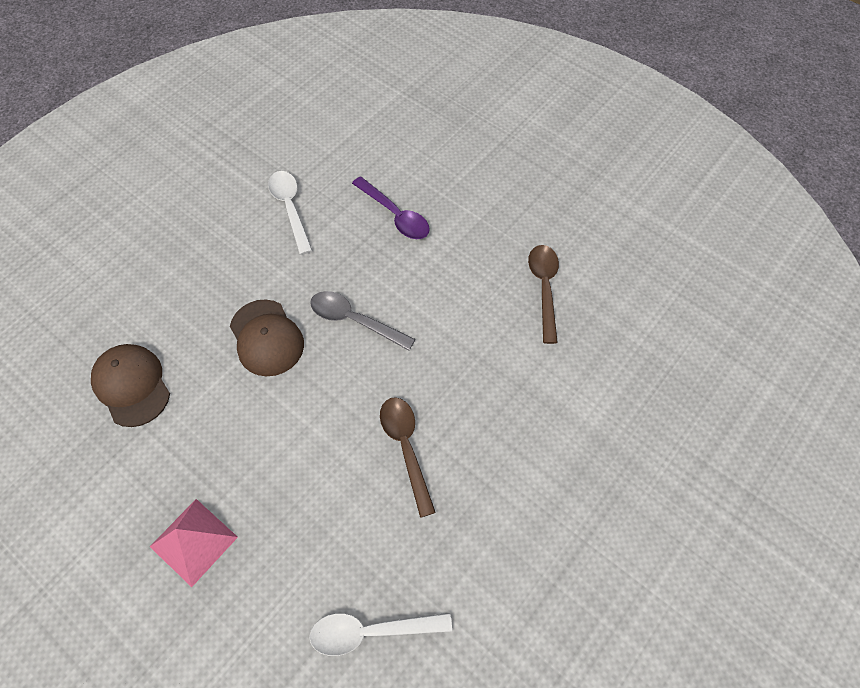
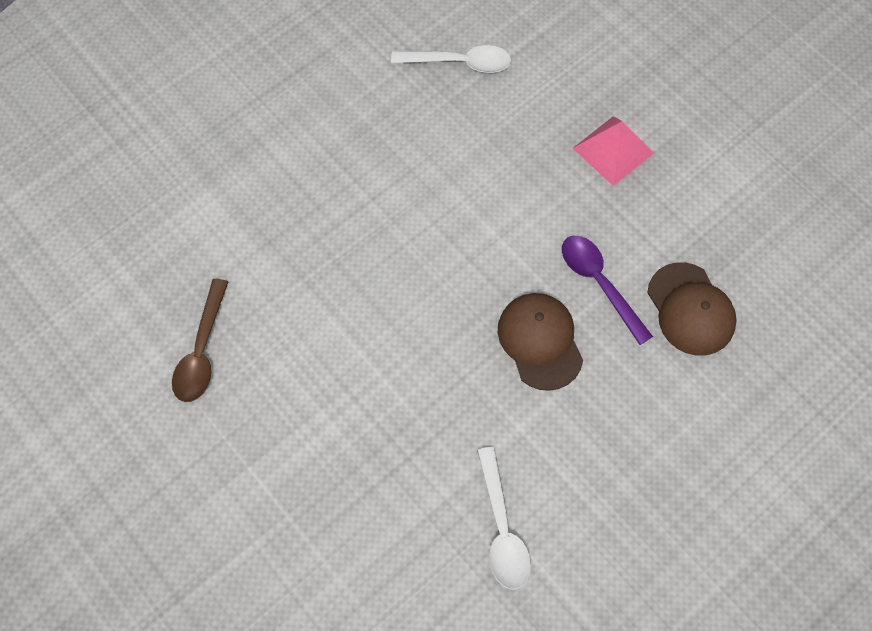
camera: 170 degrees left, 5 degrees up
grey spoon [310,291,415,351] -> none
purple spoon [352,176,430,239] -> purple spoon moved to [562,236,653,345]
brown spoon [380,397,436,518] -> none

